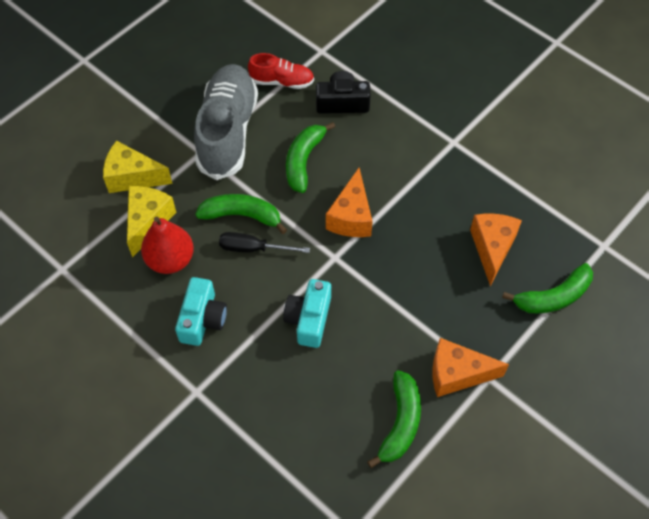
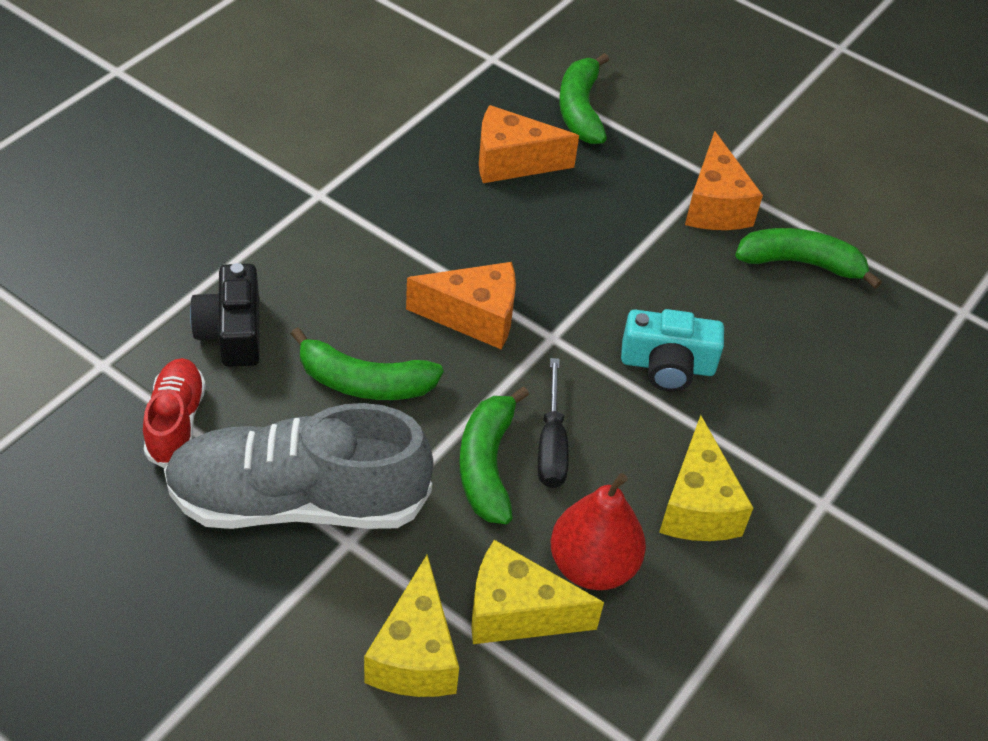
camera: 100 degrees left, 10 degrees down
turquoise camera [175,277,227,346] -> yellow cheese [659,415,753,541]
green banana [502,263,593,313] -> green banana turned 150 degrees counterclockwise [559,53,609,144]

